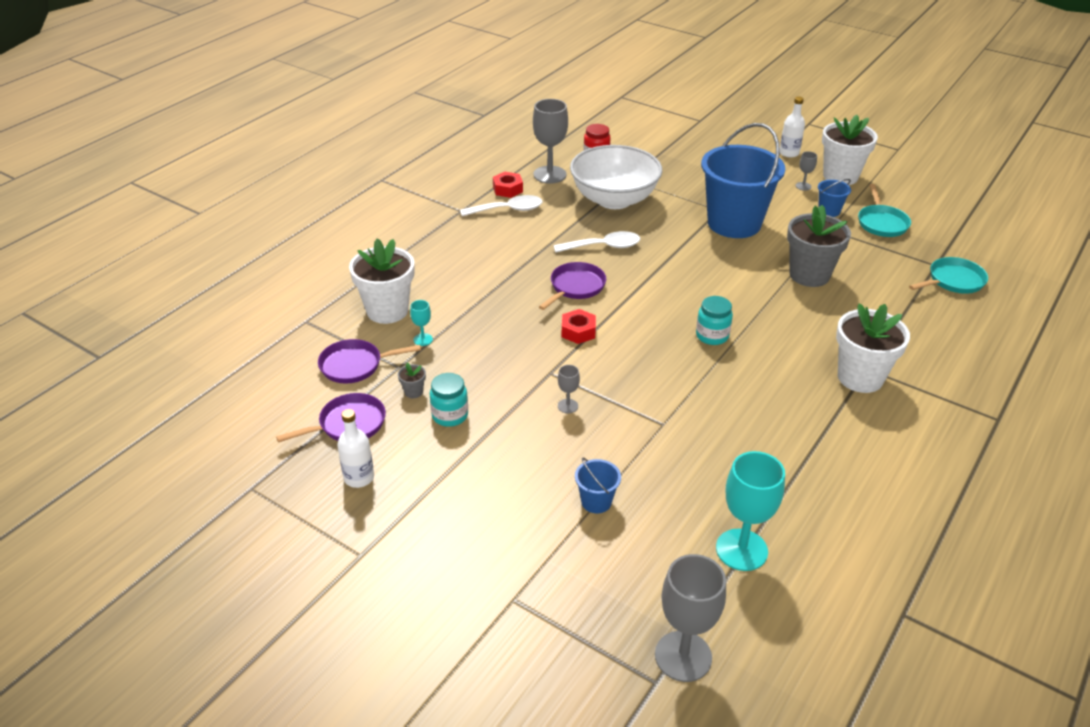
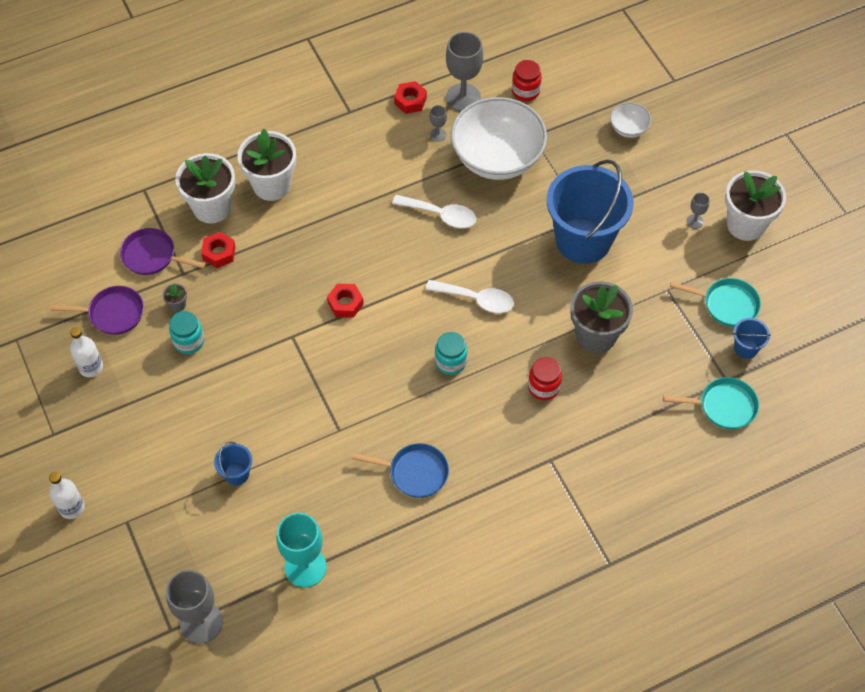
camera: 30 degrees right, 20 degrees up
turquoise goblet [410,300,433,346] -> red nut [201,232,235,268]
white spoon [460,195,543,216] -> white spoon moved to [426,280,514,313]
purple pan [539,262,606,310] -> none
grey goblet [558,365,580,413] -> grey goblet moved to [430,105,447,142]
white bottle [779,96,805,158] -> white bottle moved to [49,472,85,519]
blue bucket [818,179,851,217] -> blue bucket moved to [733,318,771,359]
white flower pot [836,303,910,393] -> white flower pot moved to [237,129,296,201]
turquoise pan [858,184,911,237] -> turquoise pan turned 105 degrees counterclockwise [670,278,761,327]
none -> blue pan [352,443,449,498]
none -> red jar [528,357,562,400]
none -> white bowl [610,102,651,138]

